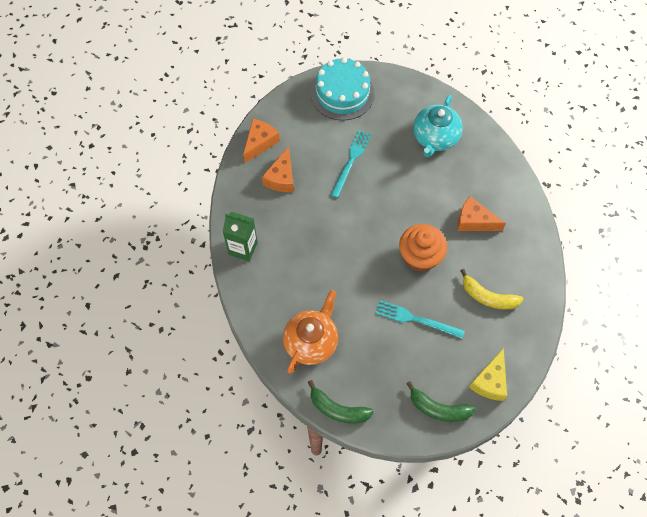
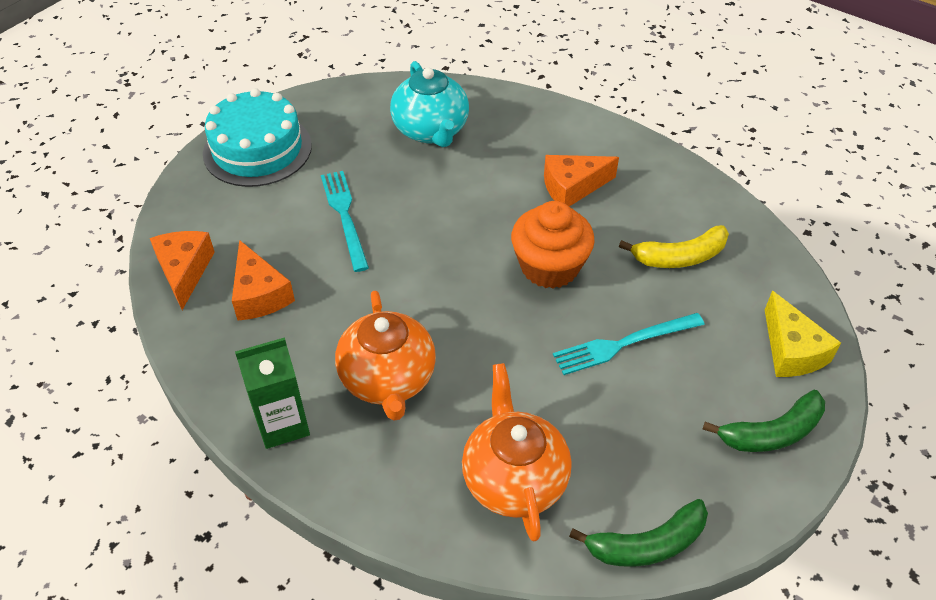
camera: 40 degrees left, 15 degrees down
none -> orange teapot [335,290,436,421]

